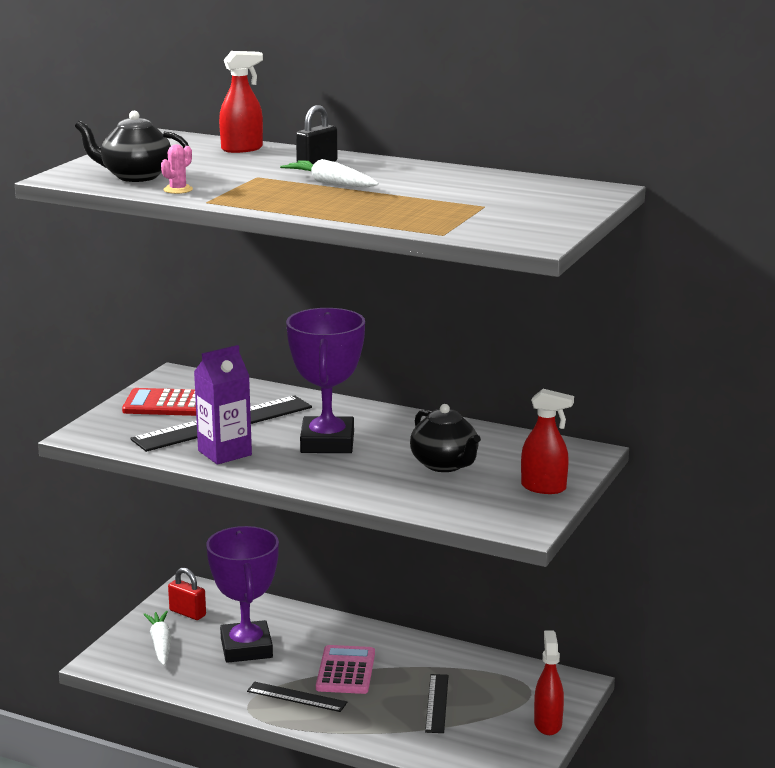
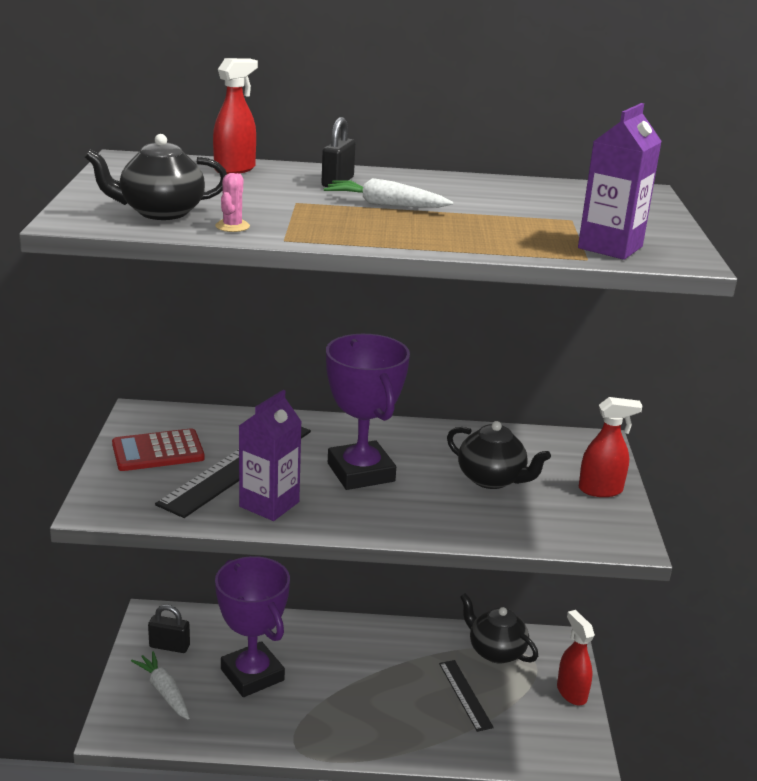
camera: 25 degrees left, 5 degrees up
red padlock [168,567,206,620] -> black padlock [148,605,190,653]
black ruler [247,682,347,712] -> none
pink calculator [316,645,375,694] -> none
none -> black teapot [460,593,538,663]
none -> purple carton [578,103,662,260]

